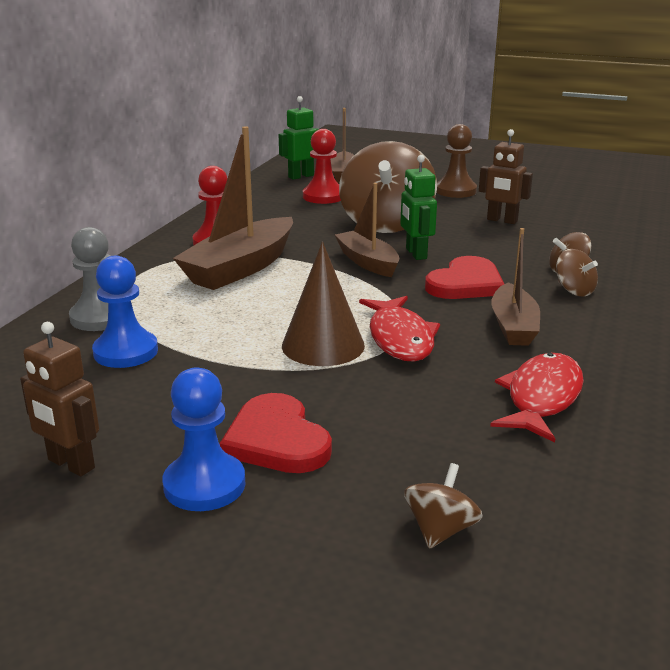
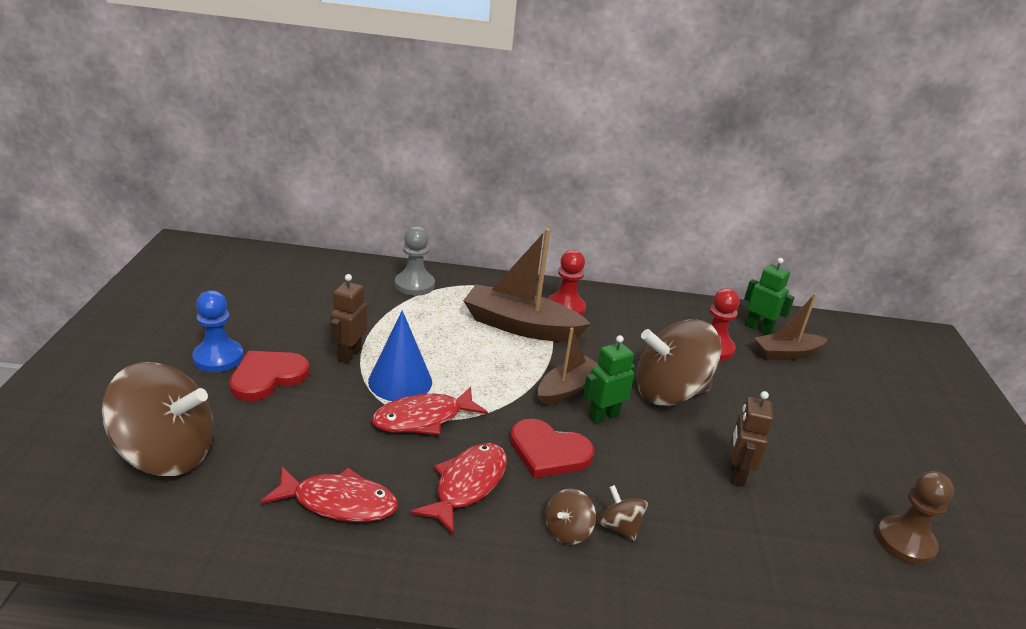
camera: 70 degrees right, 5 degrees up
brown robot [20,322,99,477] -> brown robot moved to [330,274,367,364]
blue pawn [92,255,158,368] -> none
brown cone [282,242,365,366] -> blue cone [368,310,432,401]
brown spinning top [404,463,483,549] -> brown spinning top [102,362,214,476], size x2.30
brown pawn [436,124,477,198] -> brown pawn moved to [877,471,954,565]
brown boat [491,228,540,346] -> red fish [410,443,507,535]

